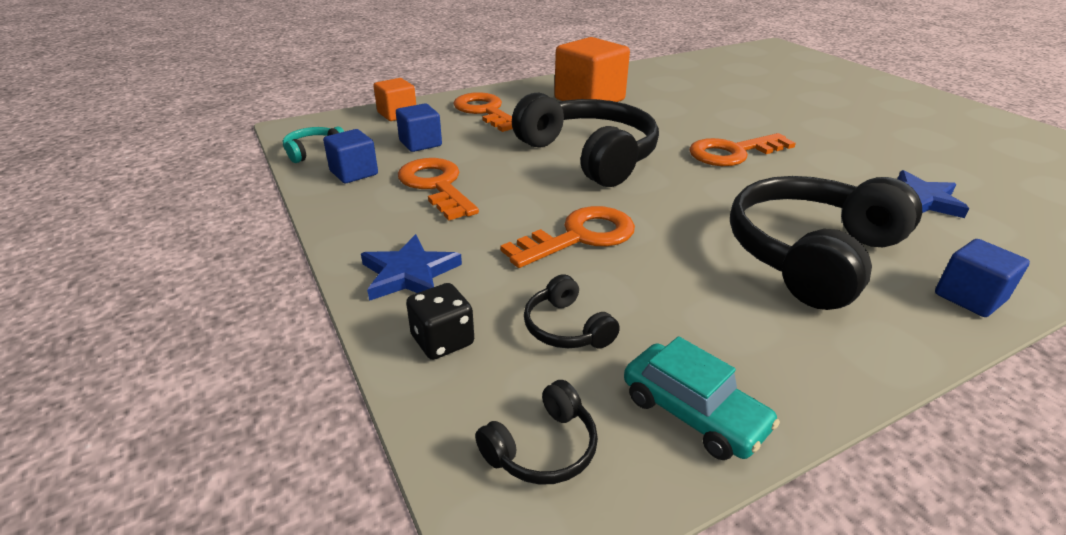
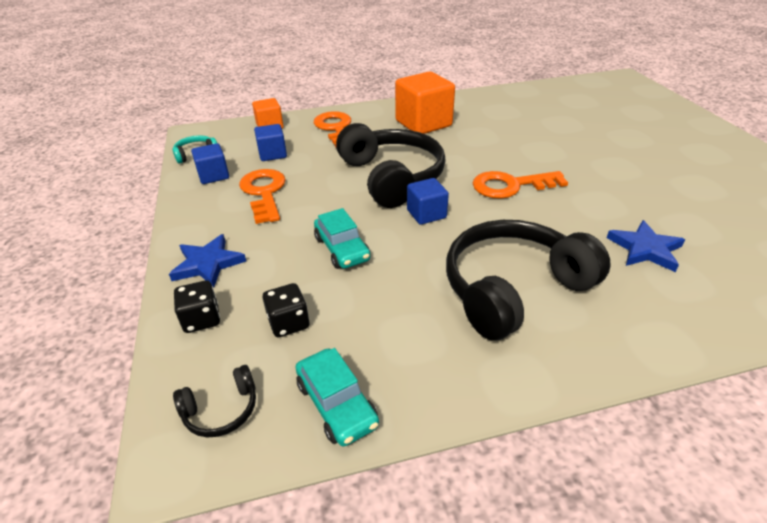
camera: 15 degrees right, 5 degrees up
orange key [501,206,635,268] -> turquoise car [314,208,371,269]
black headphones [524,274,620,348] -> black dice [263,283,309,337]
blue cube [935,239,1030,317] -> blue cube moved to [407,178,449,225]

